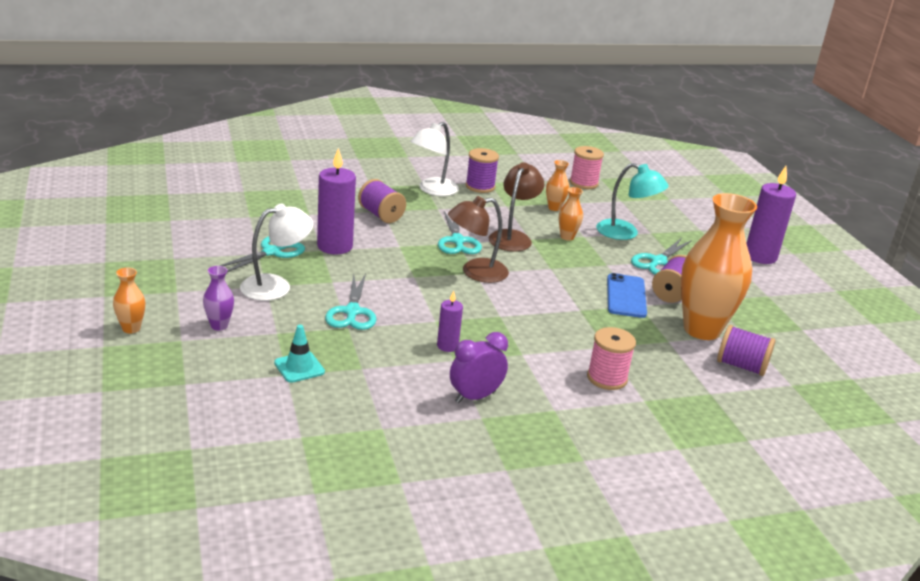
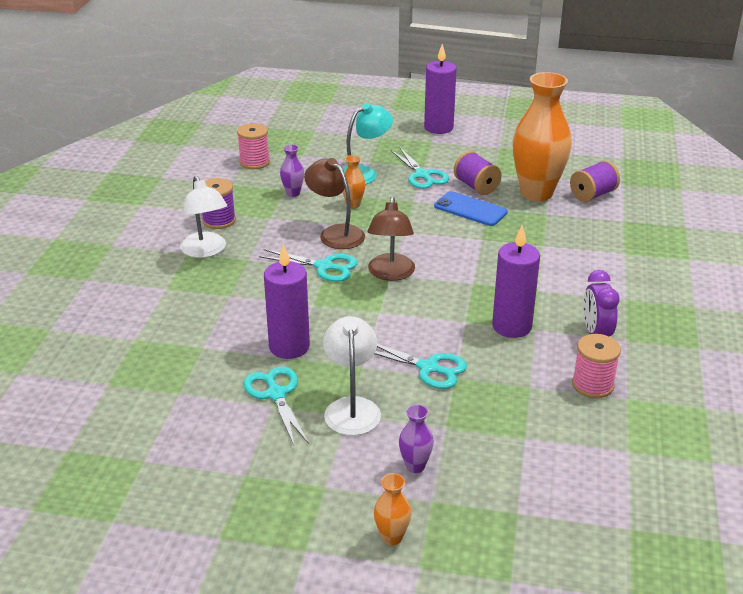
camera: 60 degrees left, 5 degrees up
turquoise traffic cone [274,325,325,383] -> none
purple spool [358,179,406,223] -> none
purple candle [437,290,463,352] -> purple candle [492,225,540,338], size x1.88
orange vase [546,160,569,211] -> purple vase [280,144,304,197]
pink spool [587,327,636,390] -> pink spool moved to [572,334,621,398]

